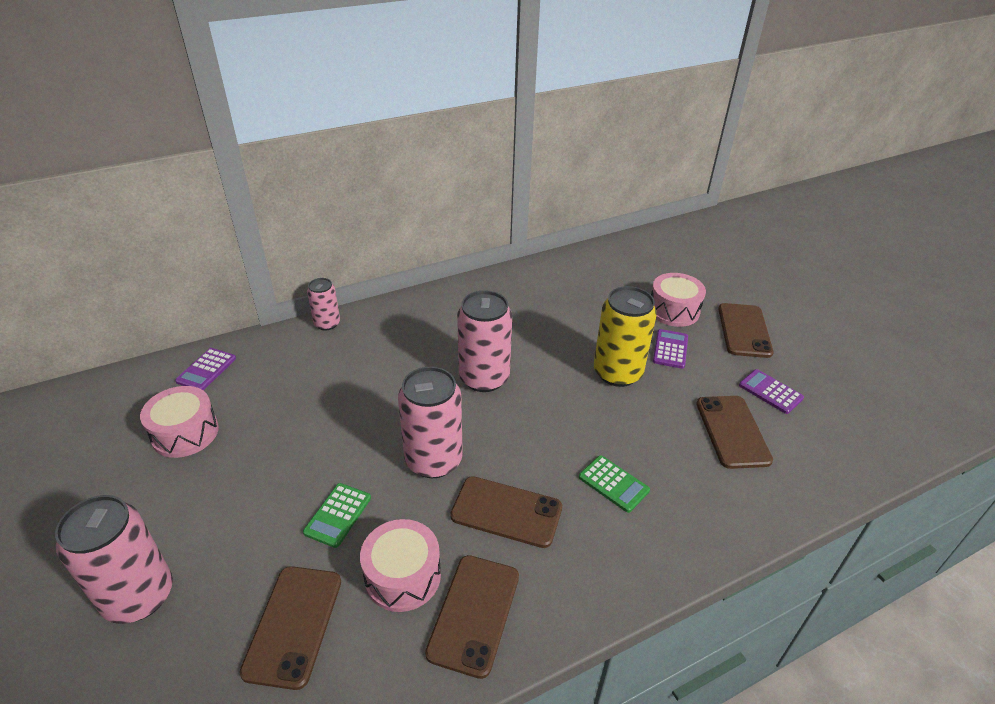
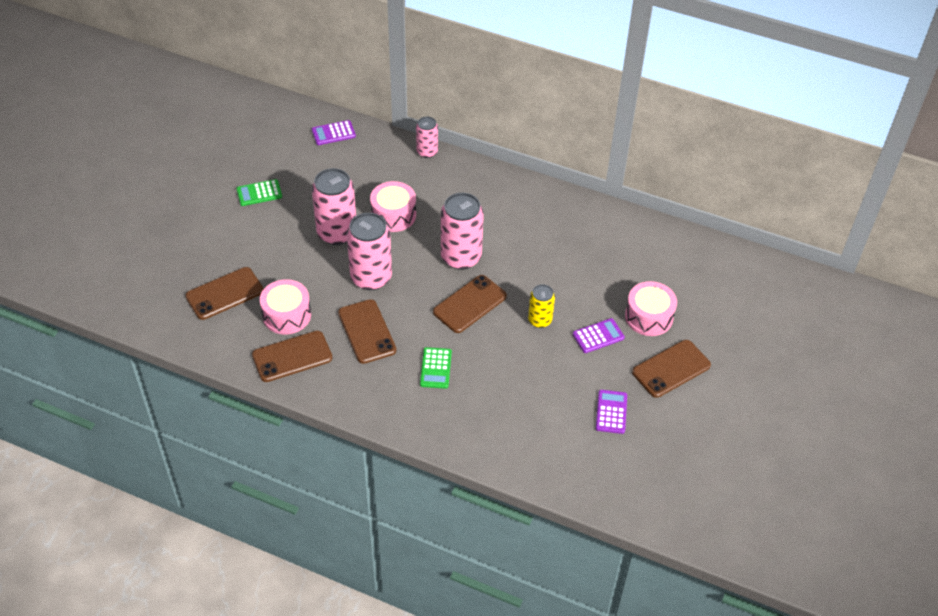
camera: 50 degrees right, 10 degrees up
pink can [55,495,173,624] -> pink can moved to [312,168,356,245]
pink drum [140,386,219,458] -> pink drum moved to [370,181,416,232]
green calculator [303,483,371,548] -> green calculator moved to [236,179,282,206]
yellow can [594,286,657,387] -> yellow can [528,284,555,328], size x0.57
brown phone [696,396,773,469] -> brown phone moved to [433,275,507,333]

